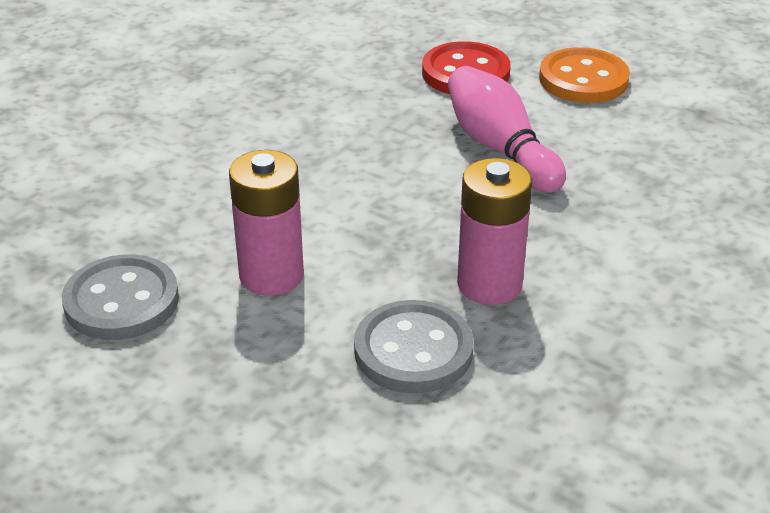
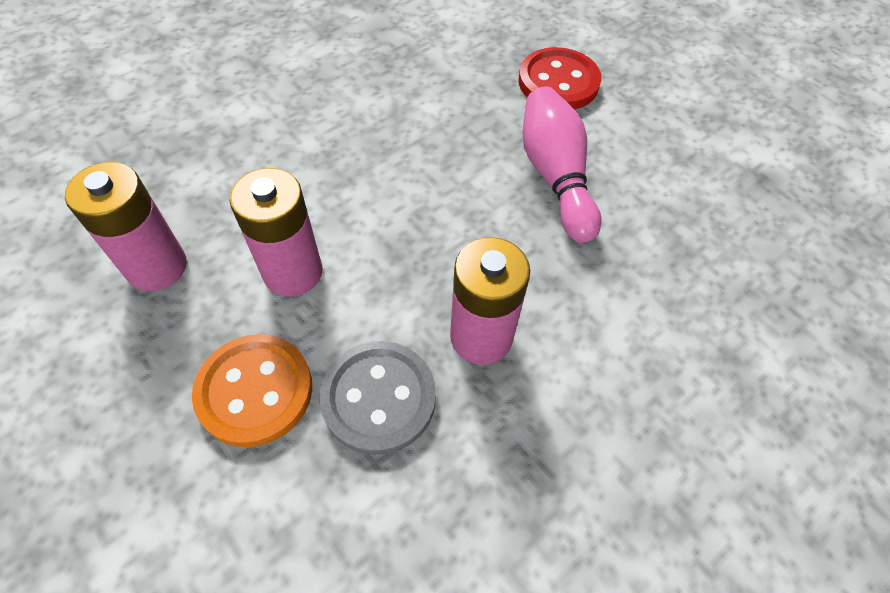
camera: 15 degrees right, 20 degrees up
grey button [62,254,179,340] -> pink battery [65,162,187,291]
orange button [539,47,630,103] -> orange button moved to [192,334,312,447]

